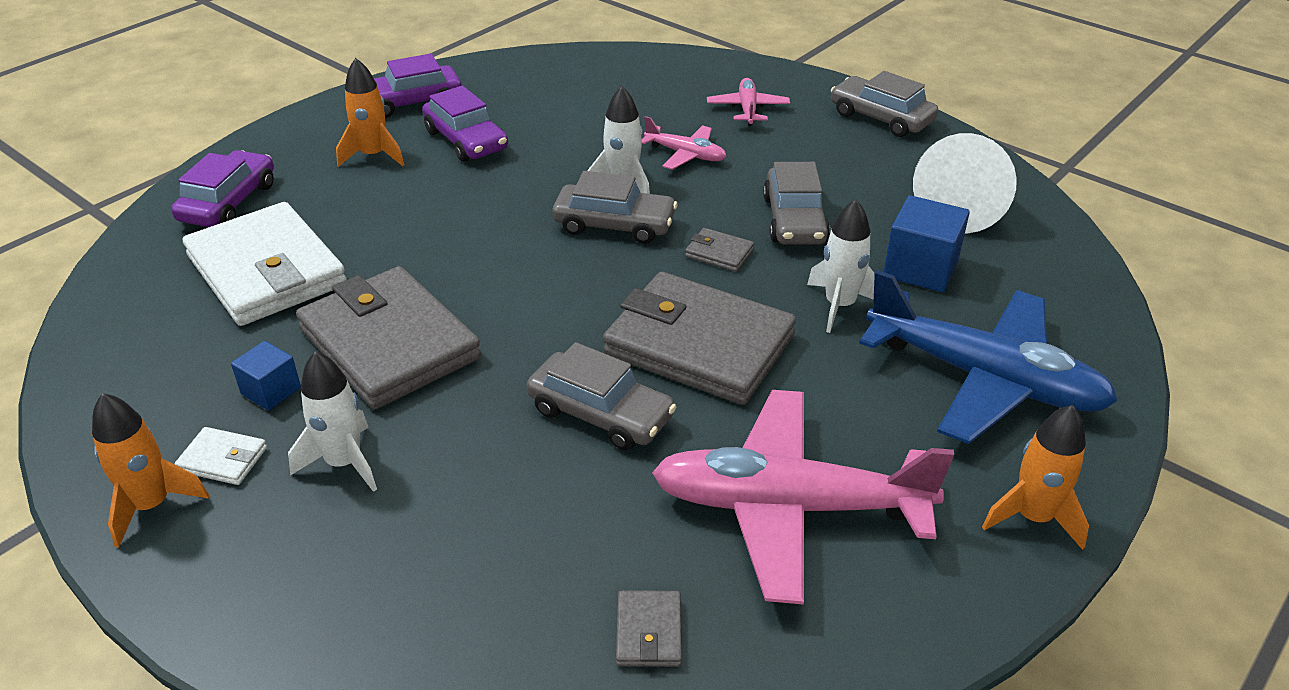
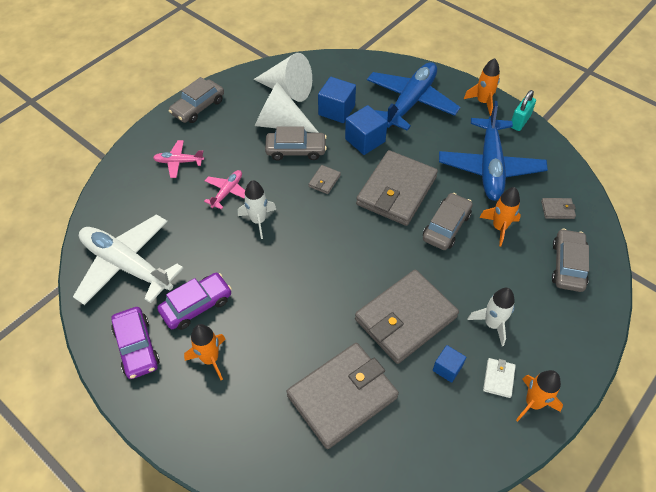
camera: 90 degrees left, 15 degrees up
purple car [171,150,274,227] -> none
white wallet [183,202,347,326] -> grey wallet [287,343,399,449]
grey car [552,171,677,244] -> grey car moved to [552,229,589,292]
pink plane [652,390,954,605] -> blue plane [439,101,548,201]
white rocket [807,199,875,333] -> blue cube [345,105,388,155]
none -> white plane [73,214,183,305]
none -> white cone [255,82,319,133]
none -> orange rocket [479,187,521,246]
none -> turquoise padlock [511,90,536,131]

